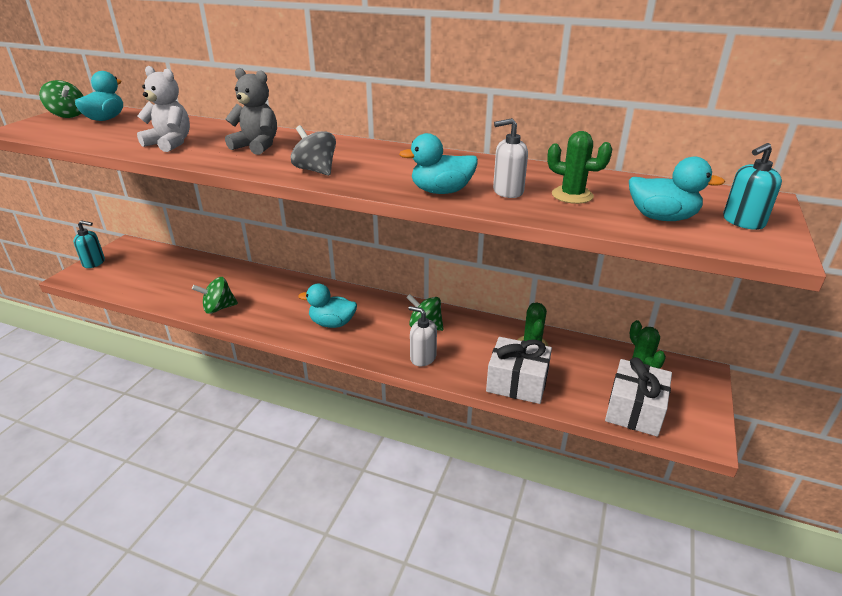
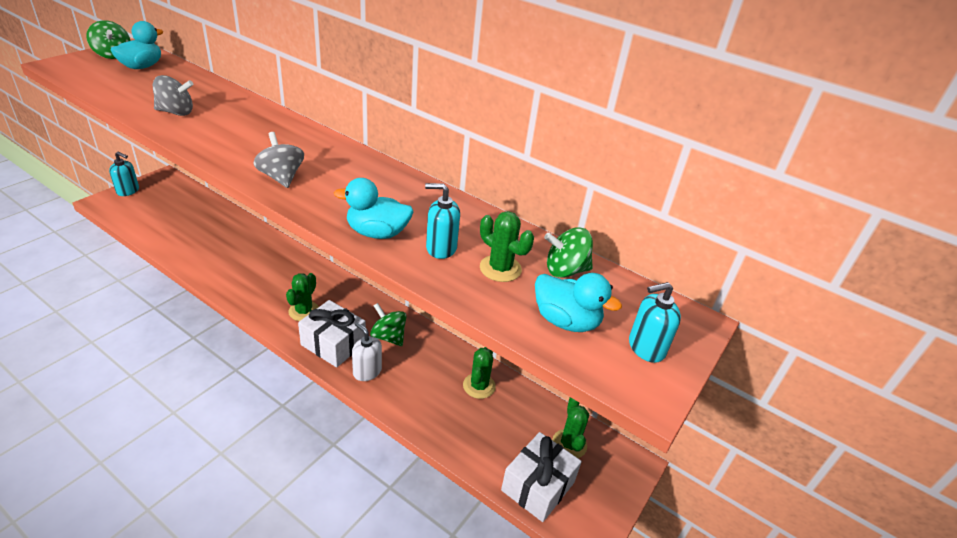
camera: 10 degrees right, 5 degrees up
white teddy bear [137,66,190,152] -> grey spinning top [153,75,193,116]
green spinning top [192,277,238,314] -> green spinning top moved to [544,227,593,278]
grey teddy bear [225,68,277,155] -> none
turquoise duck [298,284,357,328] -> green cactus [286,273,319,321]
white gift [486,337,552,404] -> white gift moved to [298,300,366,367]
white soap dispenser [493,118,528,198] -> turquoise soap dispenser [425,183,460,259]

